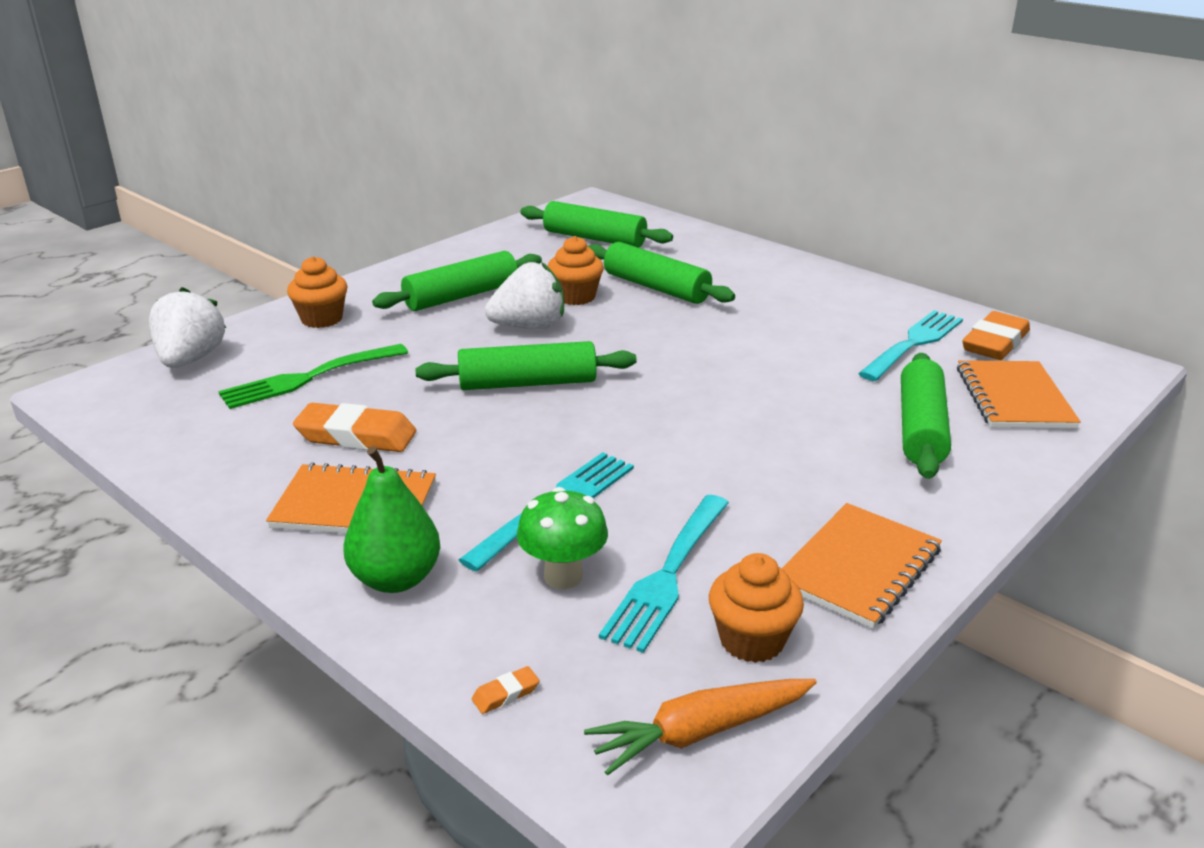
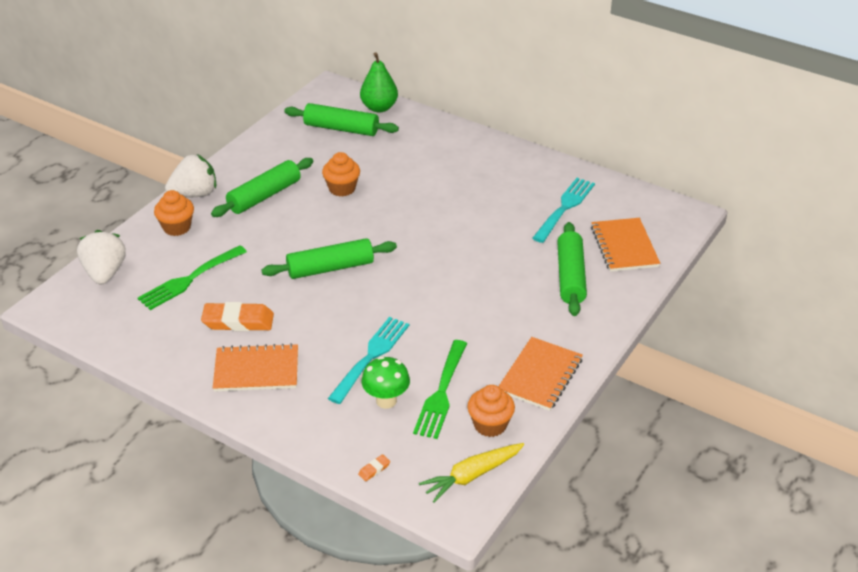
camera: 10 degrees left, 10 degrees up
green pear [343,446,440,593] -> green pear moved to [360,52,398,113]
white strawberry [485,262,564,329] -> white strawberry moved to [165,154,216,197]
orange carrot [584,679,817,776] -> yellow carrot [419,443,524,503]
green rolling pin [587,242,735,304] -> none
turquoise fork [599,495,729,653] -> green fork [413,340,467,439]
orange eraser [962,311,1030,360] -> none

